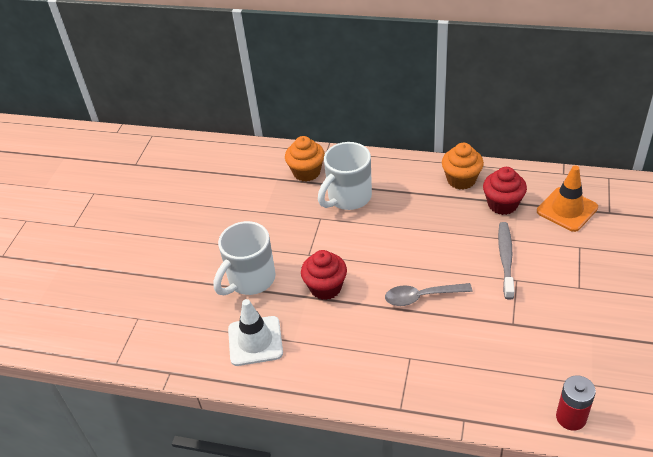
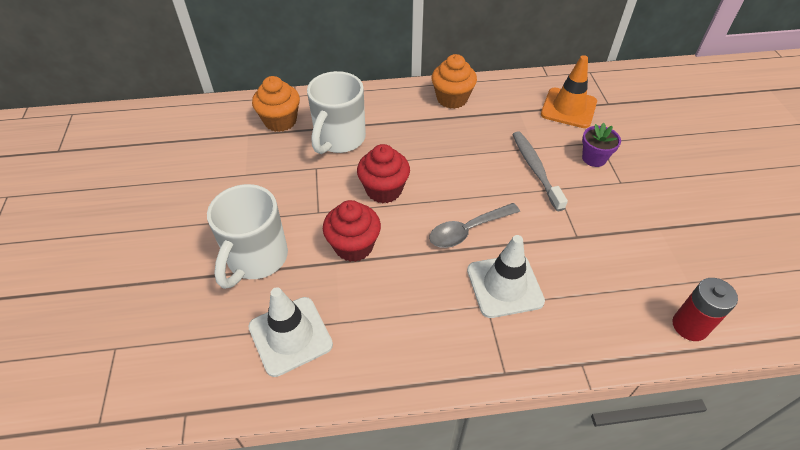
camera: 25 degrees left, 5 degrees up
red cupcake [483,167,527,215] -> red cupcake moved to [357,144,410,203]
none -> white traffic cone [467,235,545,318]
none -> purple flower pot [582,123,621,167]

